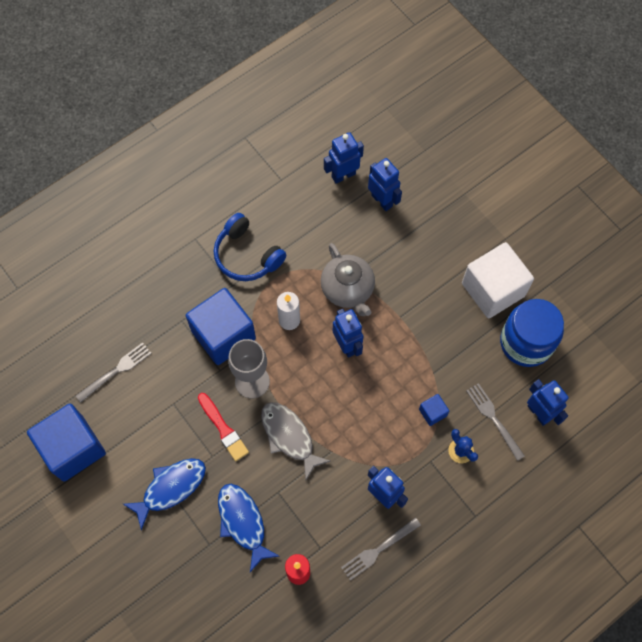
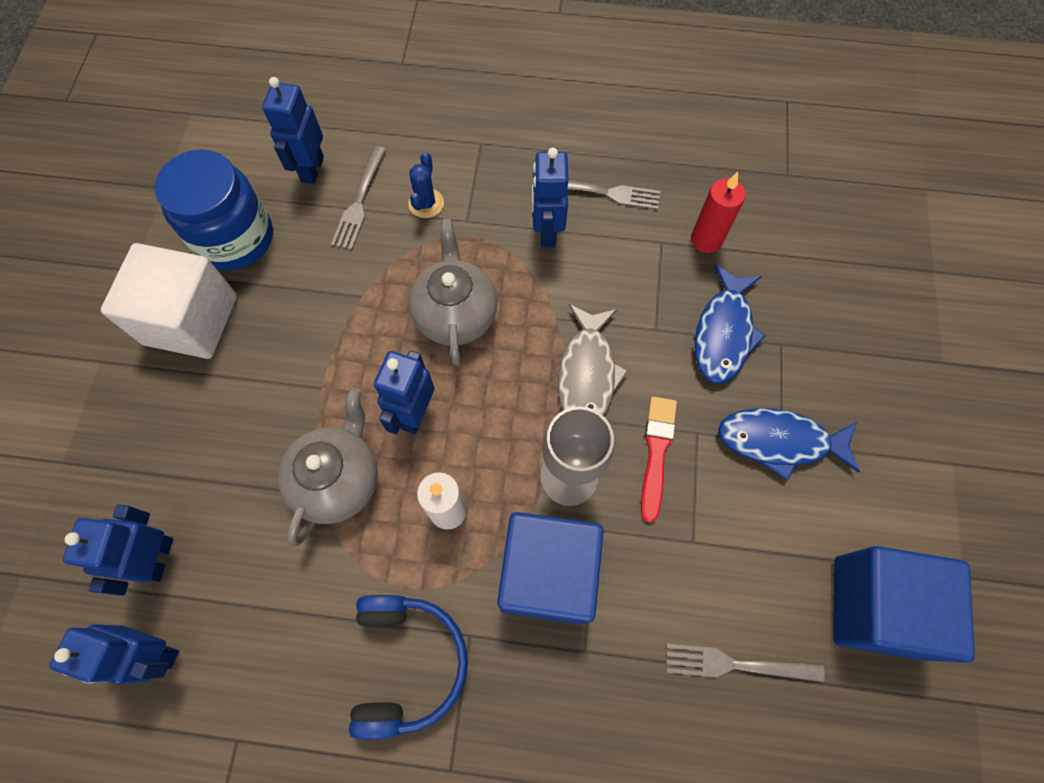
camera: 135 degrees left, 0 degrees up
blue cube [419,394,449,426] -> none
none -> grey teapot [409,219,497,366]

